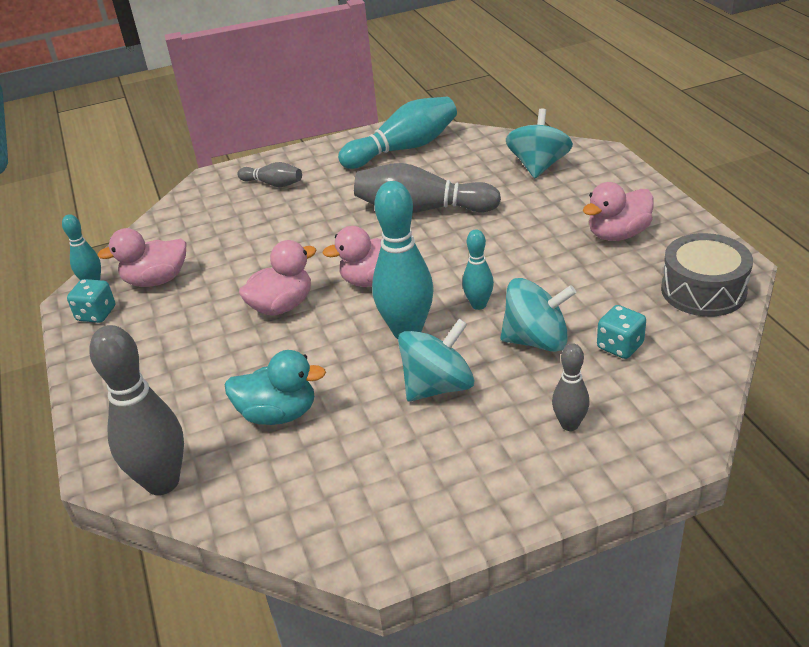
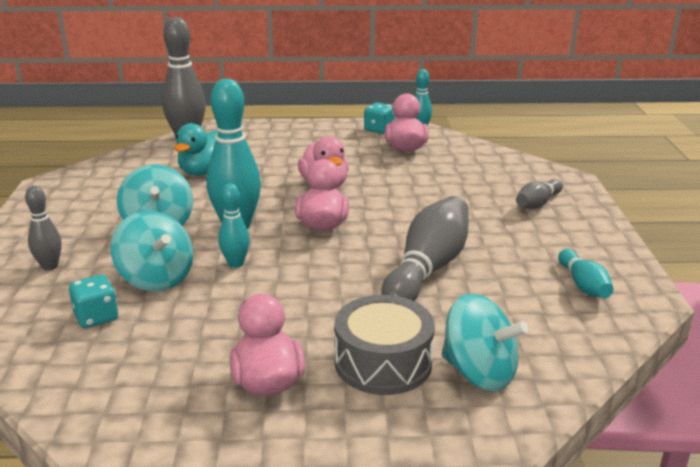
camera: 105 degrees right, 10 degrees down
turquoise bowling pin [338,97,457,169] -> turquoise bowling pin [558,249,614,298], size x0.53
turquoise spinning top [500,278,576,352] -> turquoise spinning top turned 60 degrees counterclockwise [110,211,193,291]
grey drum [661,233,753,317] -> grey drum moved to [335,295,435,395]

